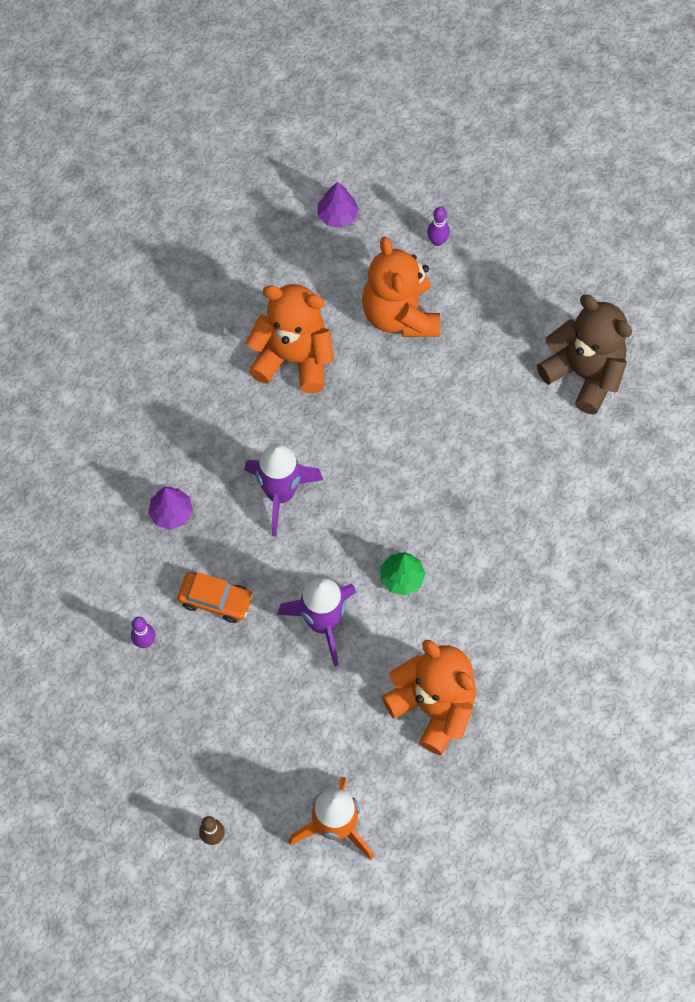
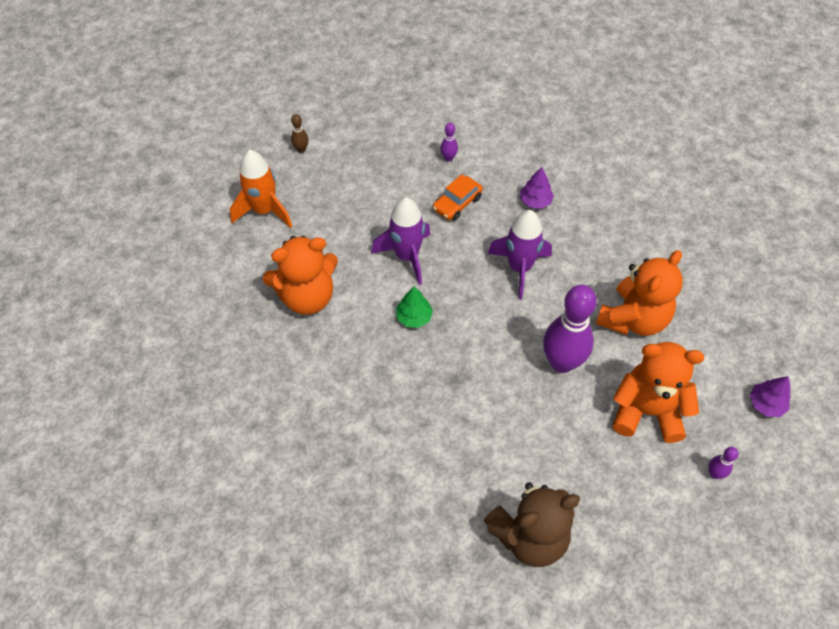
camera: 115 degrees right, 10 degrees down
none -> purple bowling pin [543,285,597,373]

